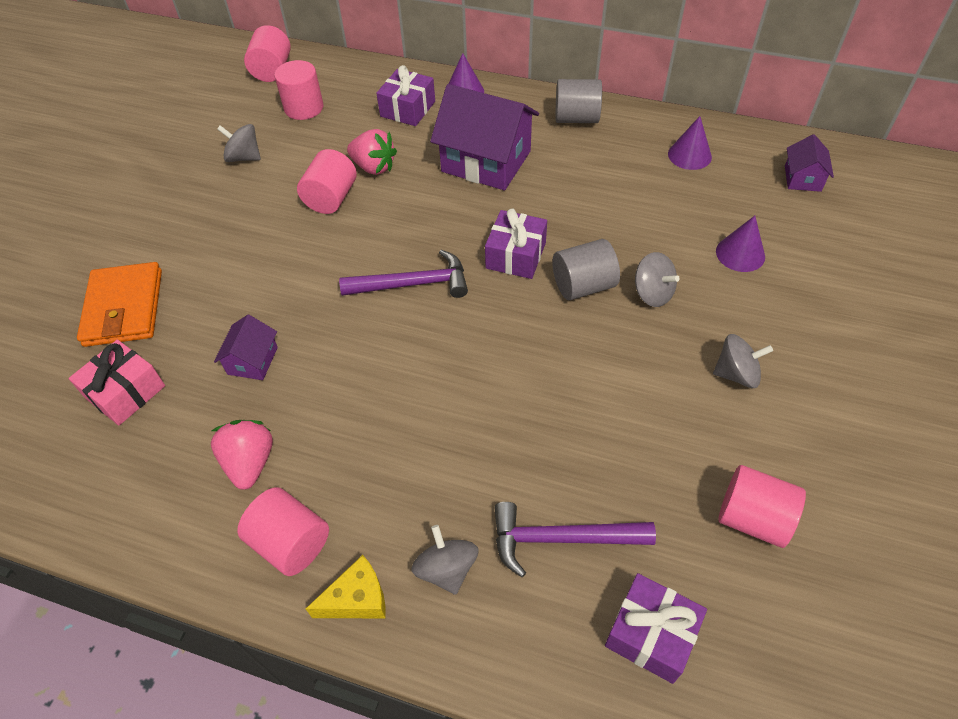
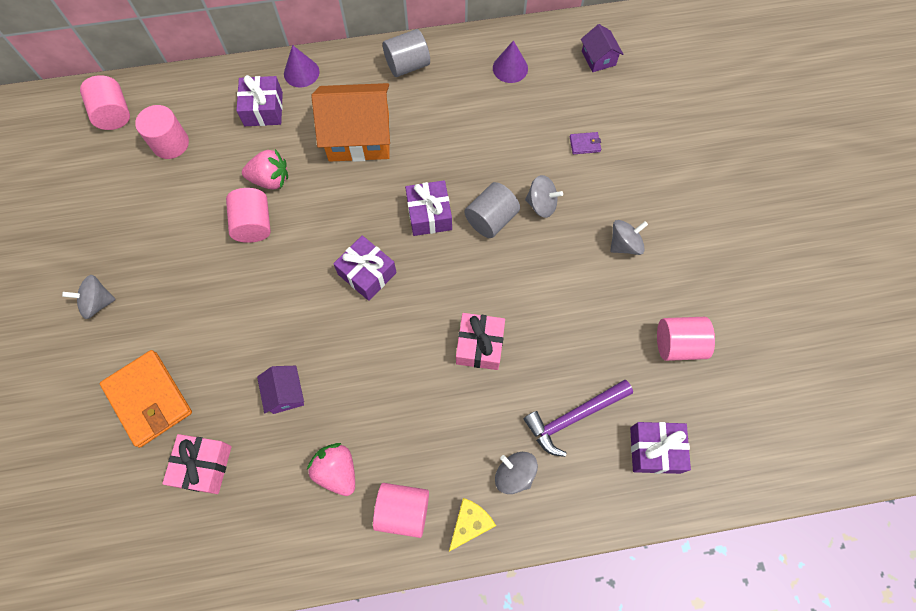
camera: 30 degrees left, 15 degrees up
grey spinning top [217,124,261,162] -> grey spinning top moved to [62,275,116,319]
purple hammer [339,250,468,298] -> purple gift [333,236,397,301]
purple house [430,84,539,190] -> orange house [312,83,390,162]
purple cone [716,216,765,272] -> purple wallet [570,132,601,154]
none -> pink gift [456,313,505,370]

